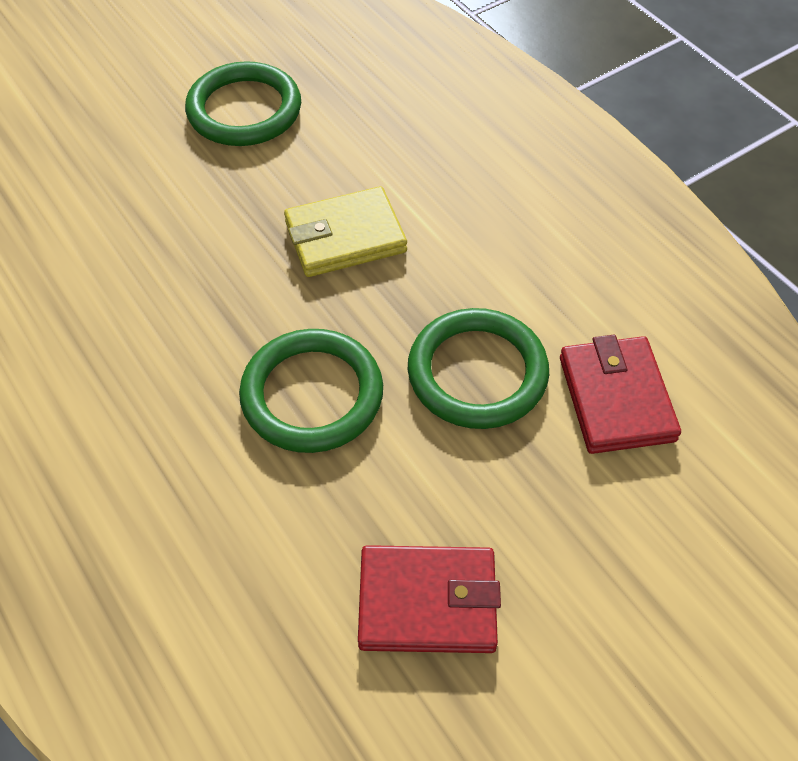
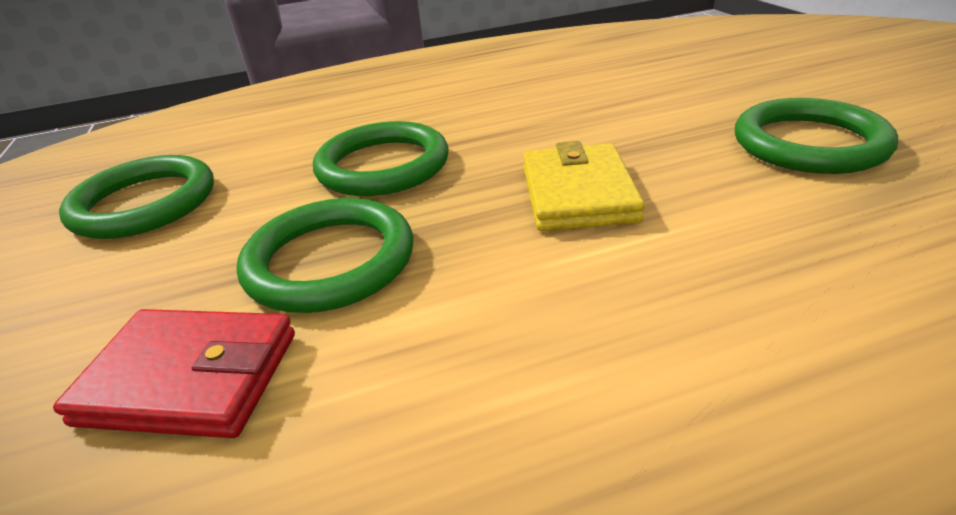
camera: 110 degrees right, 20 degrees down
red wallet [358,545,501,653] -> green ring [59,155,214,239]

